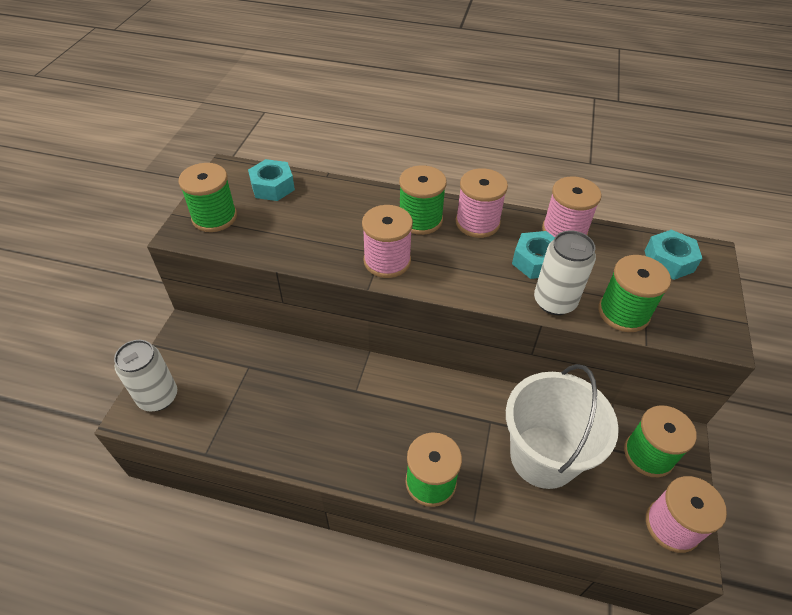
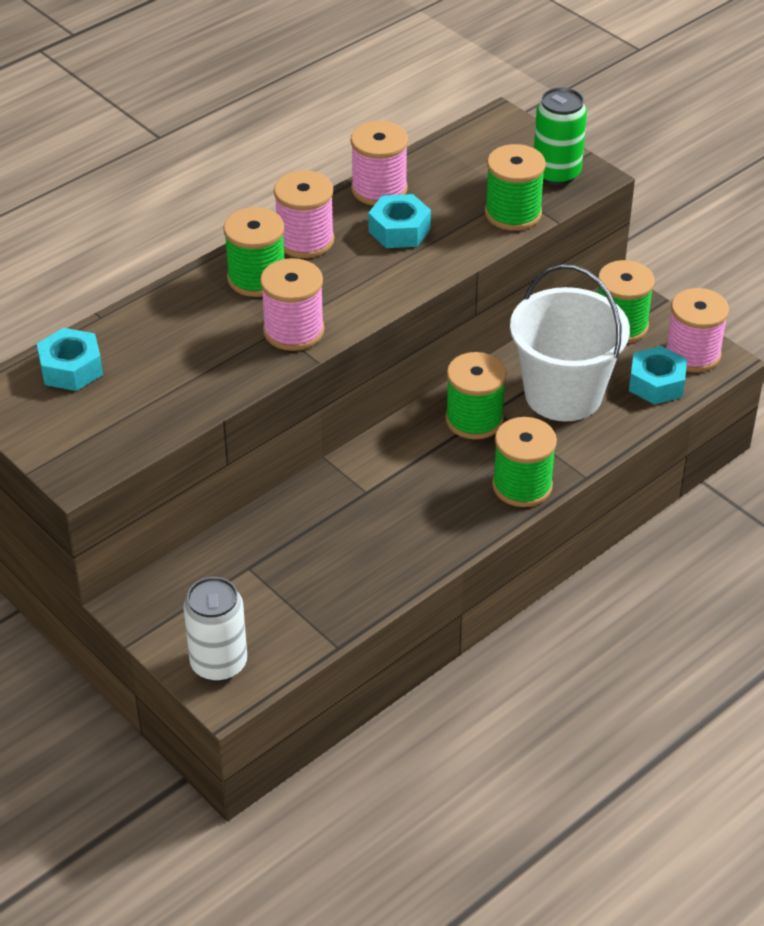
camera: 55 degrees left, 5 degrees down
green spool [178,163,237,232] -> green spool moved to [445,352,507,439]
white can [534,231,596,315] -> none
turquoise nut [645,230,702,280] -> turquoise nut moved to [629,346,687,405]
none -> green can [534,87,587,185]

